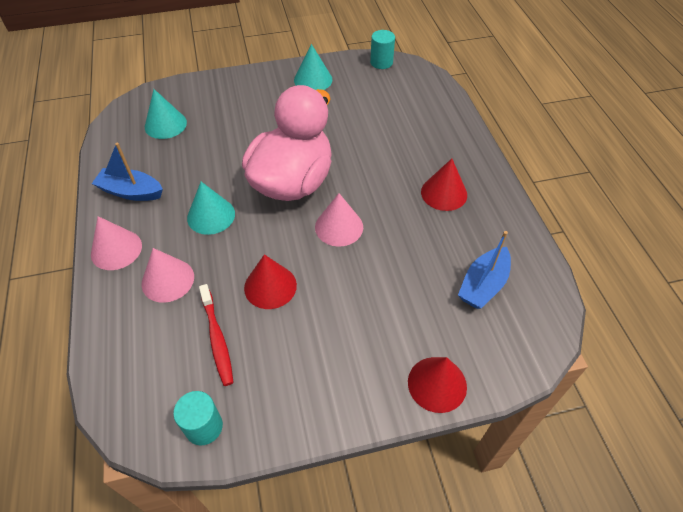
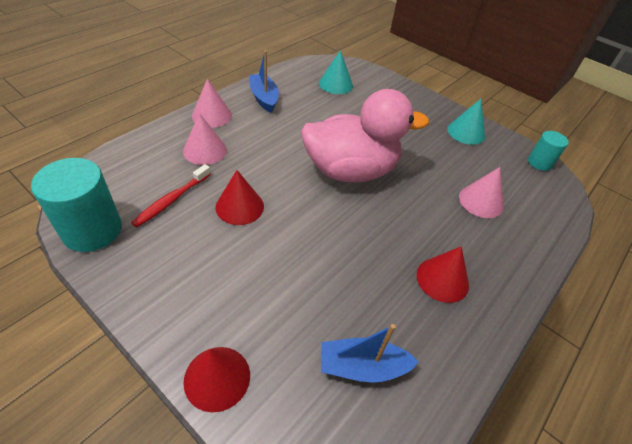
camera: 50 degrees right, 5 degrees down
turquoise cylinder [173,391,223,445] -> turquoise cylinder [31,158,122,252], size x1.77
turquoise cone [187,182,235,235] -> none
pink cone [315,193,363,247] -> pink cone moved to [459,167,504,218]

